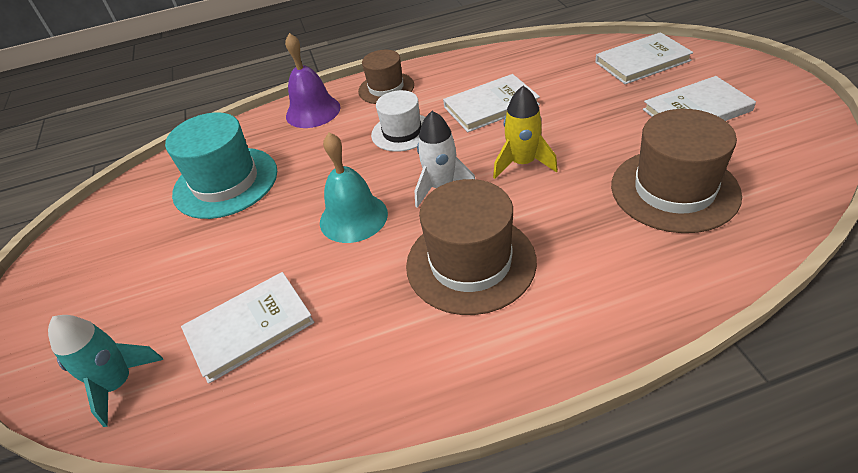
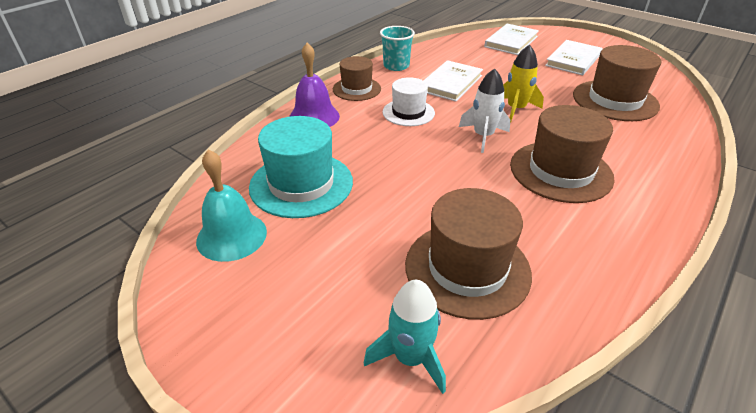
camera: 40 degrees left, 5 degrees down
white book [181,272,314,384] -> brown hat [405,188,532,320]
turquoise bell [320,132,388,243] -> turquoise bell moved to [196,149,267,262]
none -> turquoise cup [380,26,415,71]

